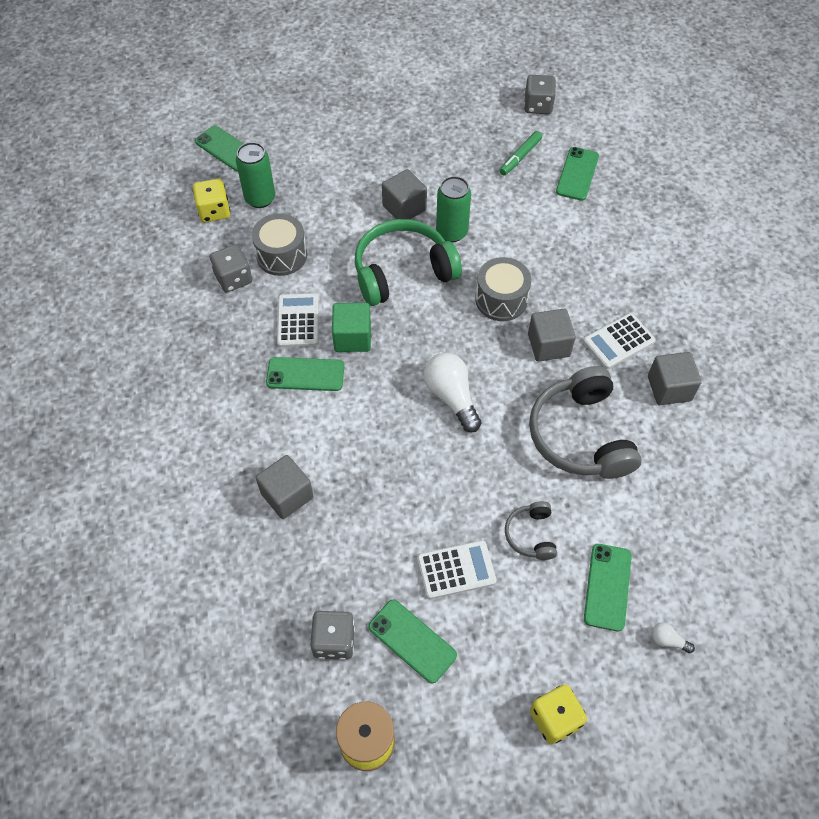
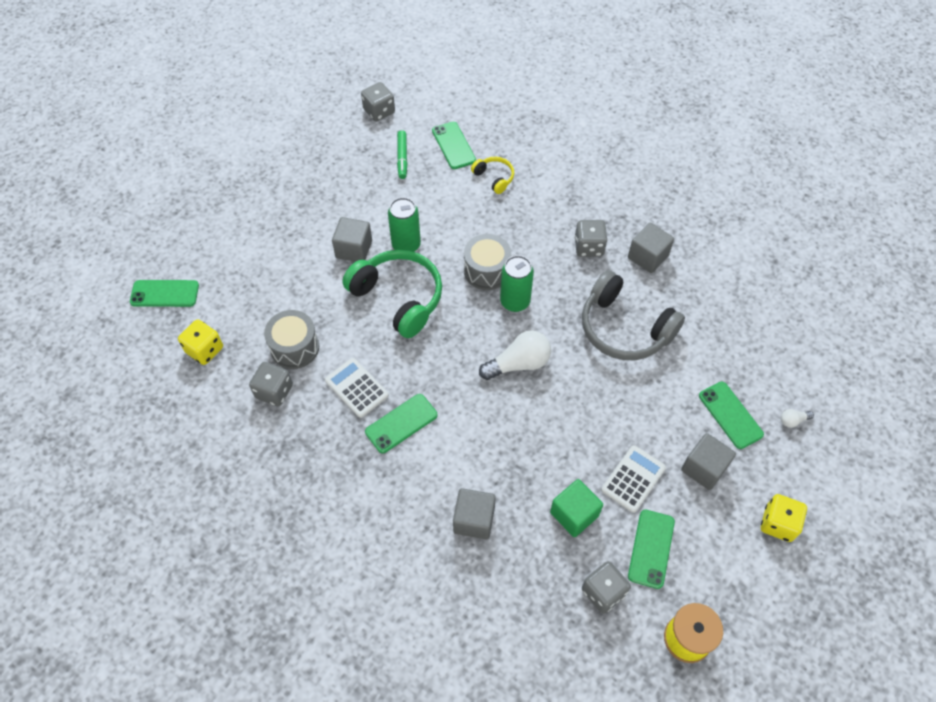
camera: 40 degrees left, 0 degrees up
green can [236,142,275,208] -> green can moved to [500,255,534,312]
green cube [332,303,371,352] -> green cube moved to [550,479,603,537]
green headphones [355,219,462,306] -> green headphones turned 105 degrees clockwise [342,250,442,338]
green phone [368,600,457,683] -> green phone turned 75 degrees counterclockwise [628,510,675,589]
white light bulb [424,353,481,432] -> white light bulb turned 135 degrees clockwise [479,330,551,380]
grey headphones [505,501,557,560] -> none
grey cube [528,309,576,362] -> grey cube moved to [681,433,736,490]
white calculator [583,313,656,369] -> grey dice [575,220,608,257]
none -> yellow headphones [471,157,514,194]

